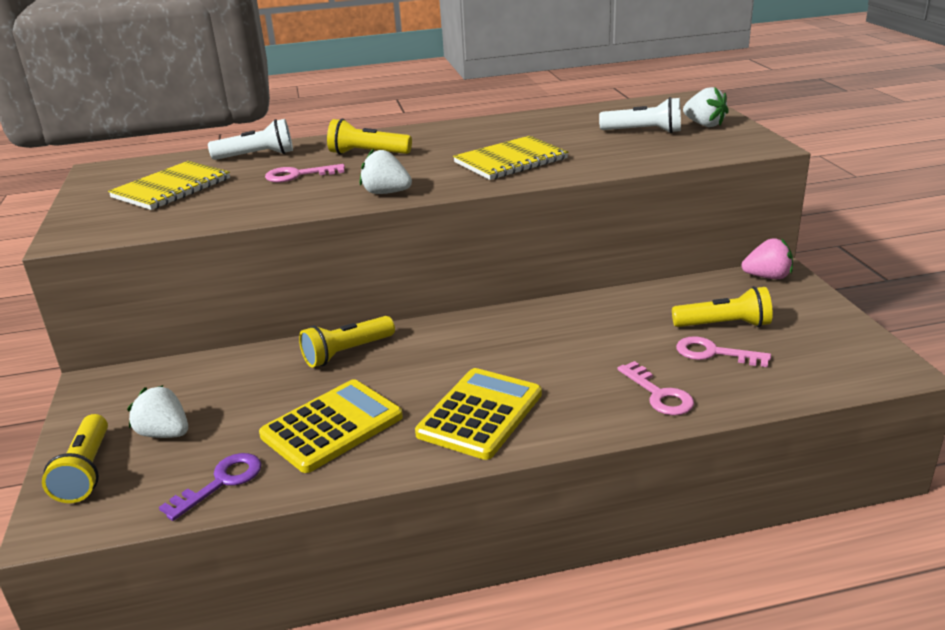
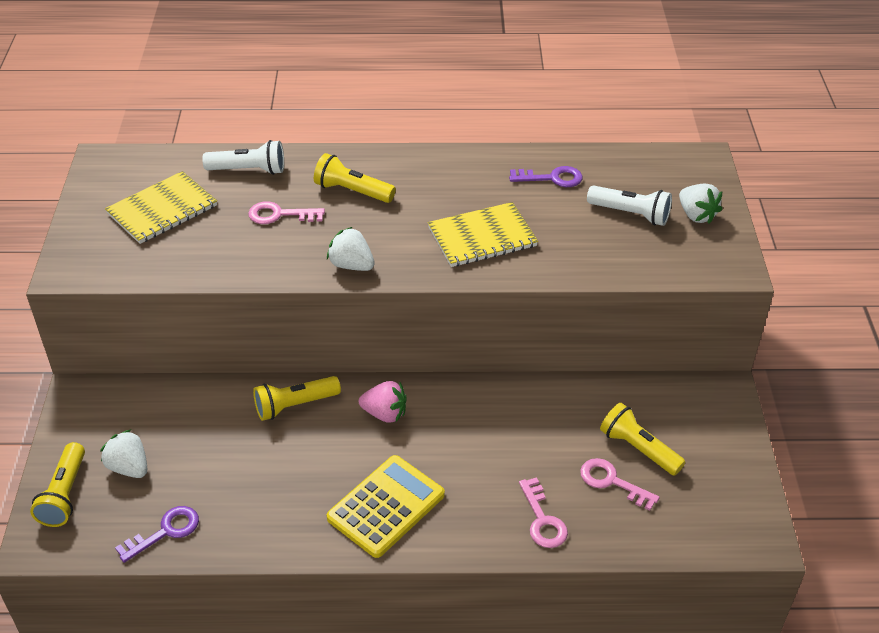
camera: 10 degrees right, 15 degrees up
yellow calculator [259,379,403,473] -> none
yellow flashlight [672,286,773,327] -> yellow flashlight turned 150 degrees counterclockwise [600,403,685,476]
pink strawberry [742,238,793,279] -> pink strawberry moved to [359,381,407,423]
none -> purple key [509,166,583,187]

